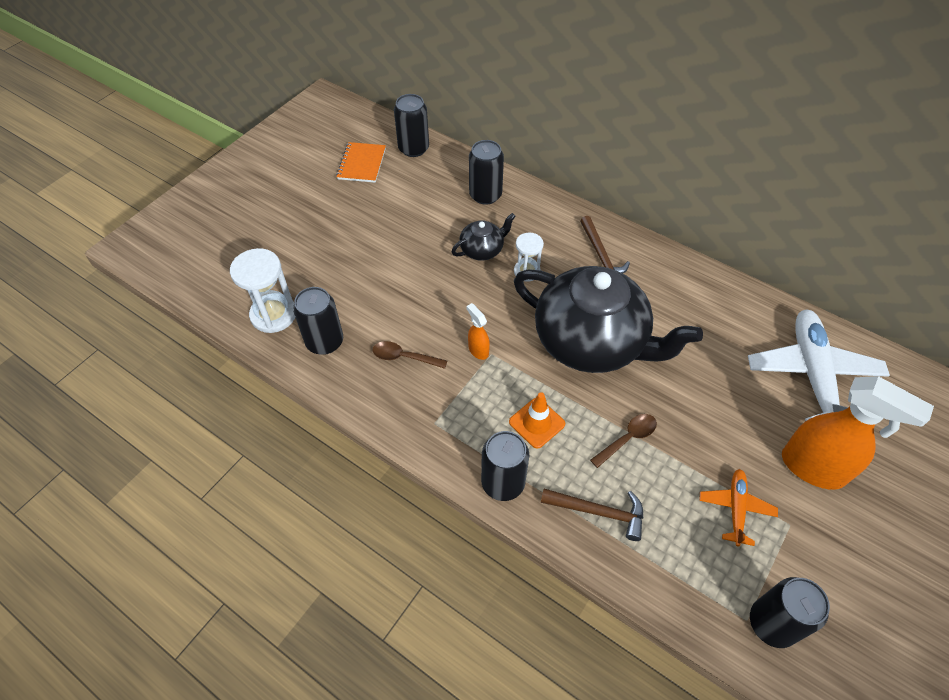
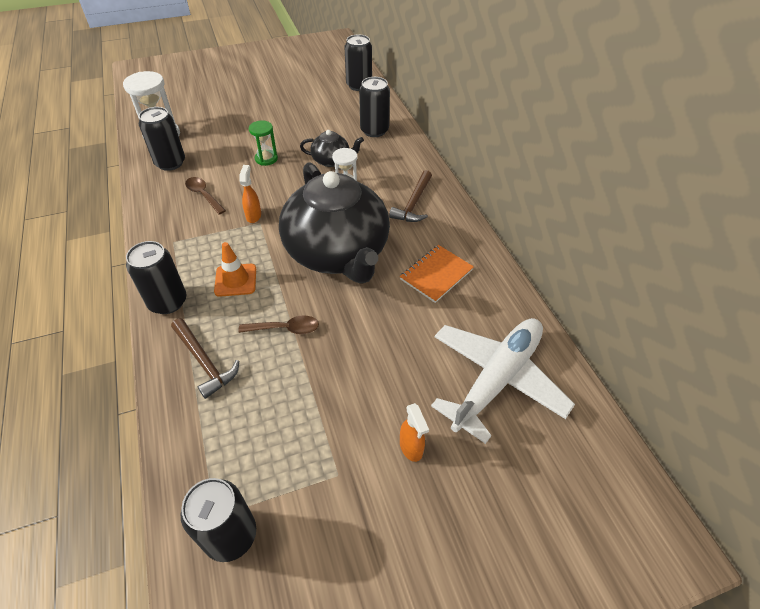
camera: 35 degrees right, 5 degrees down
orange notebook [336,142,386,183] -> orange notebook moved to [400,245,474,303]
orange plane [699,469,778,546] -> none
orange spray bottle [782,376,934,490] -> orange spray bottle [400,403,429,462], size x0.45
none -> green hourglass [249,120,278,166]

